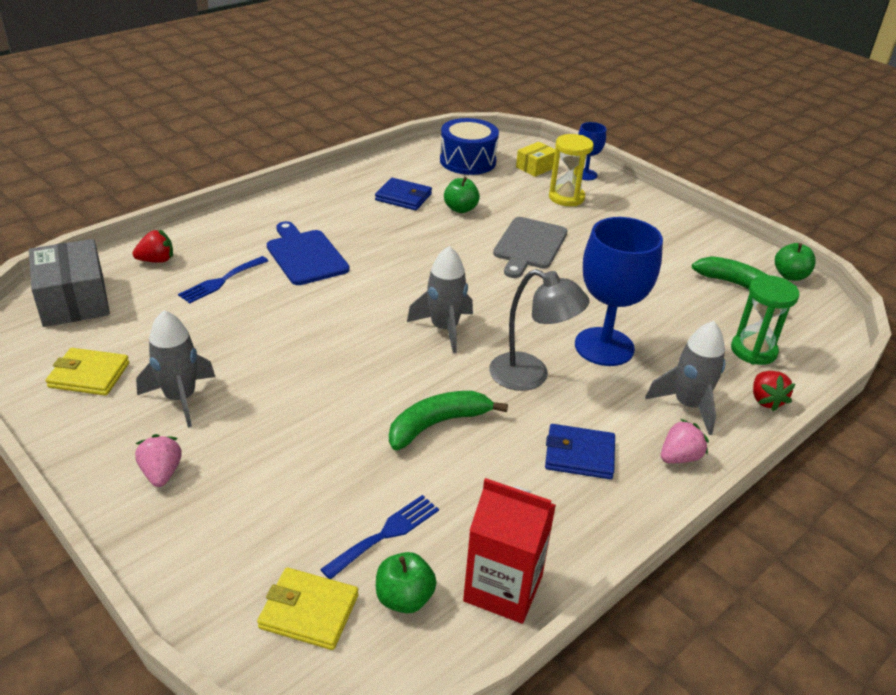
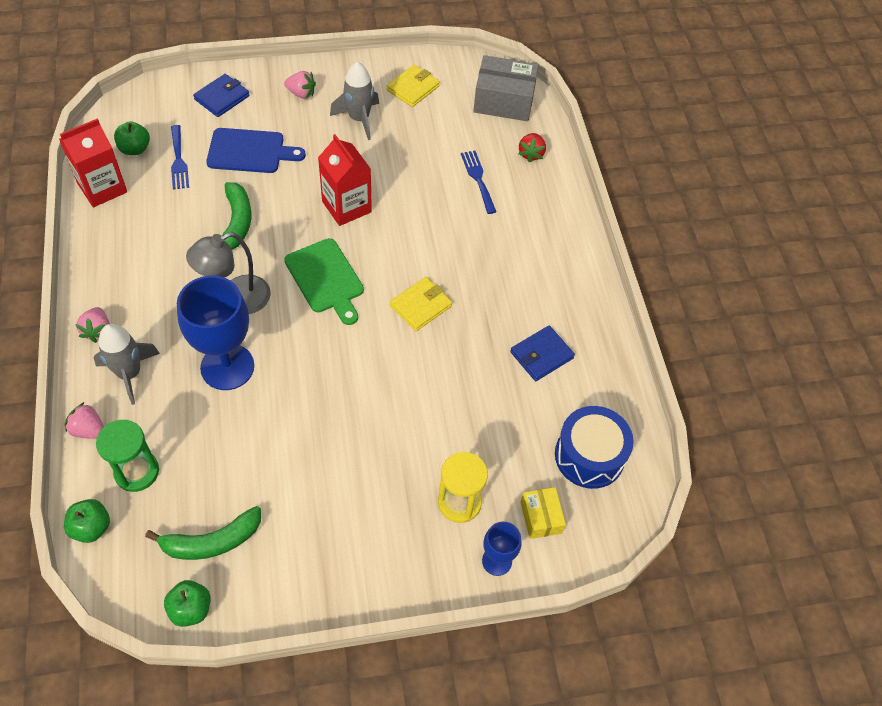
camera: 120 degrees right, 20 degrees up
yellow wallet [257,568,358,650] -> yellow wallet moved to [390,277,452,331]
blue cutting board [267,221,350,285] -> blue cutting board moved to [206,128,306,173]
grey rocket [407,246,473,353] -> green cutting board [284,238,364,325]
green apple [444,177,480,213] -> green apple moved to [64,499,110,543]
grey cutting board [493,217,568,278] -> none
blue wallet [545,424,615,479] -> blue wallet moved to [193,74,250,117]
red strawberry [753,371,795,411] -> pink strawberry [64,402,104,439]
none -> red carton [318,134,372,226]

